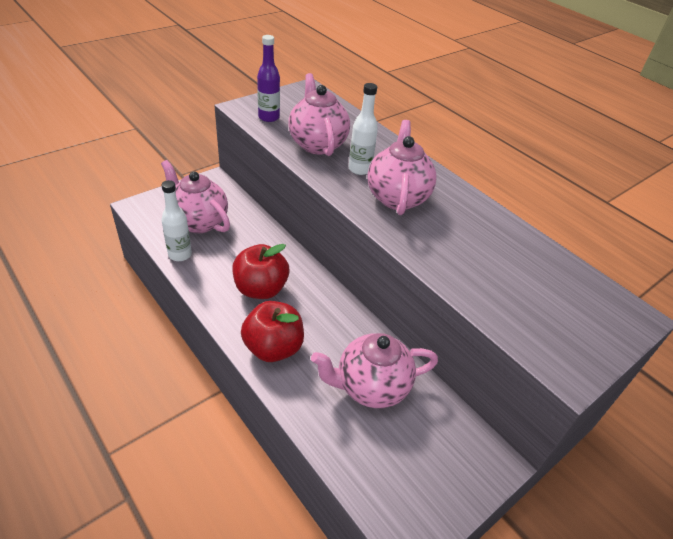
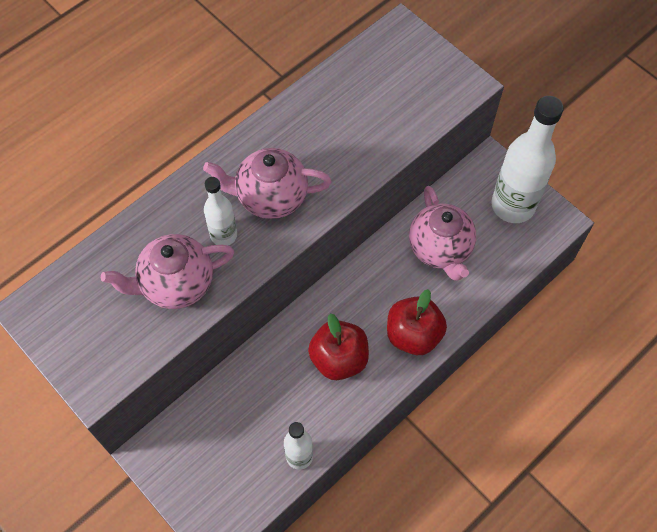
camera: 90 degrees left, 20 degrees up
pink teapot [161,160,230,233] -> none
purple bottle [257,35,280,122] -> none
none -> white bottle [491,96,564,223]

